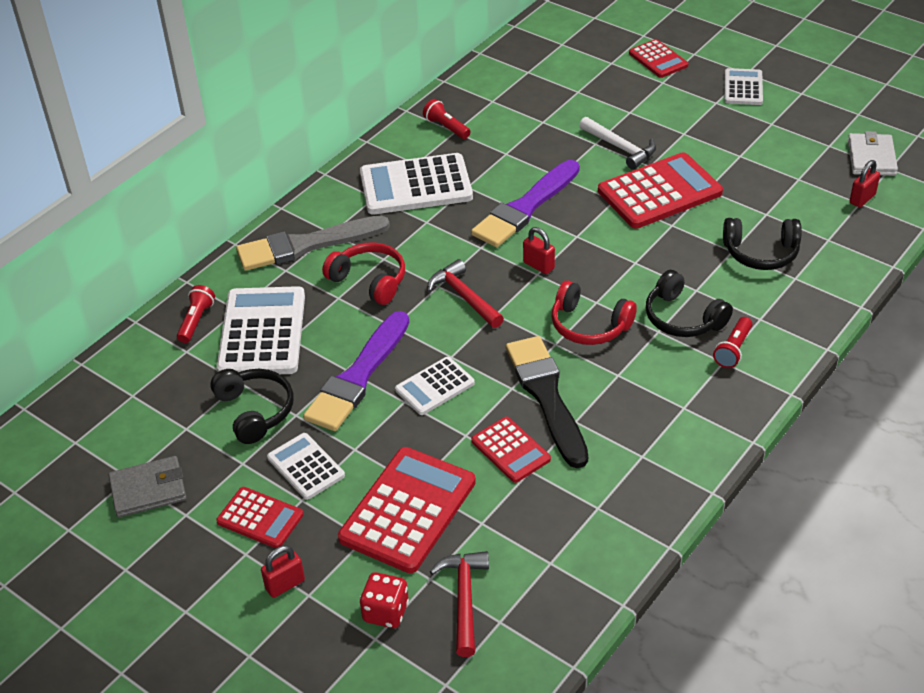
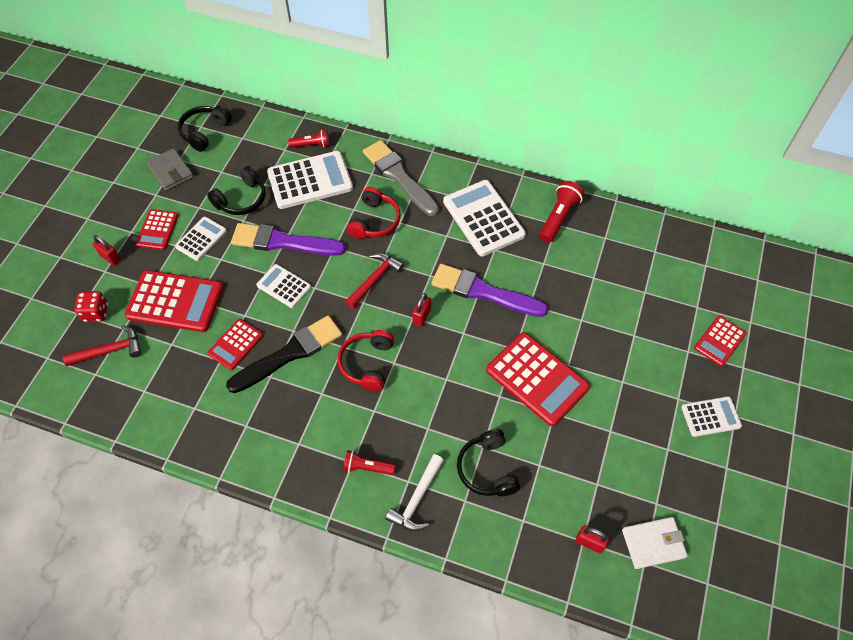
camera: 70 degrees right, 15 degrees up
red flashlight [423,99,471,139] -> red flashlight [539,181,584,243], size x1.53
white hammer [579,117,656,170] -> white hammer moved to [385,454,444,531]
black headphones [646,270,733,337] -> black headphones moved to [178,106,232,152]

